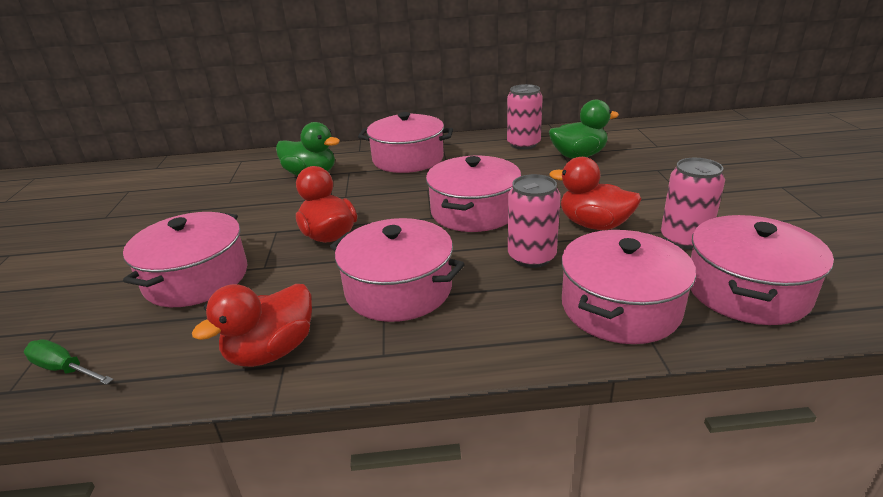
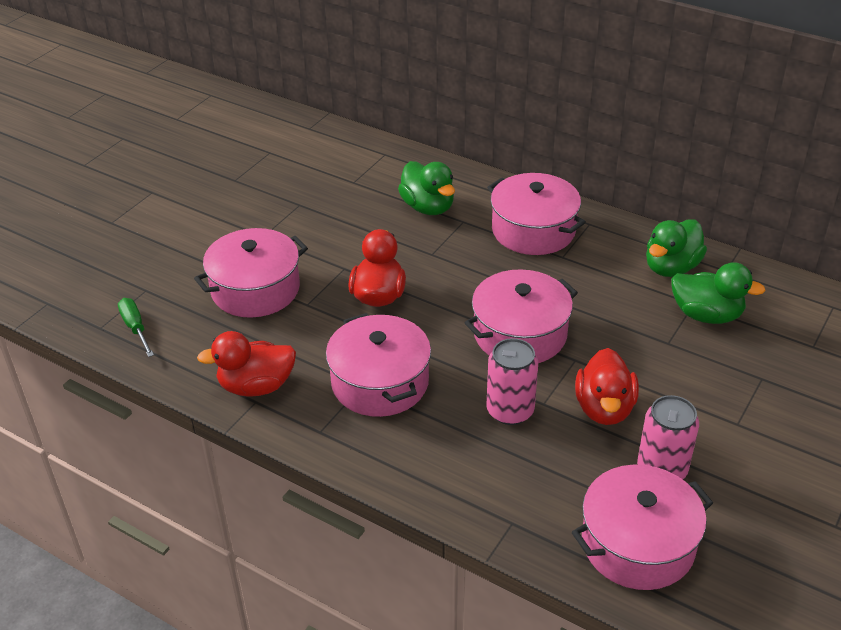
camera: 35 degrees right, 10 degrees up
pink can [507,84,543,150] -> green duck [646,219,707,277]
red duck [549,157,642,230] -> red duck turned 150 degrees counterclockwise [575,348,639,425]
pink pot [561,230,696,344] -> none

